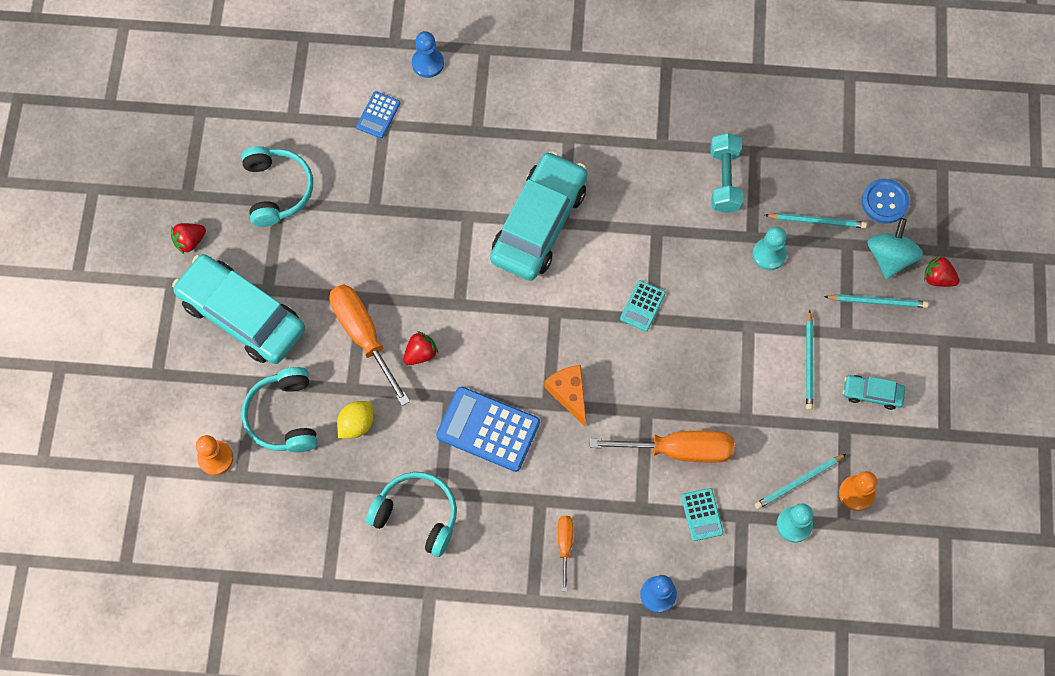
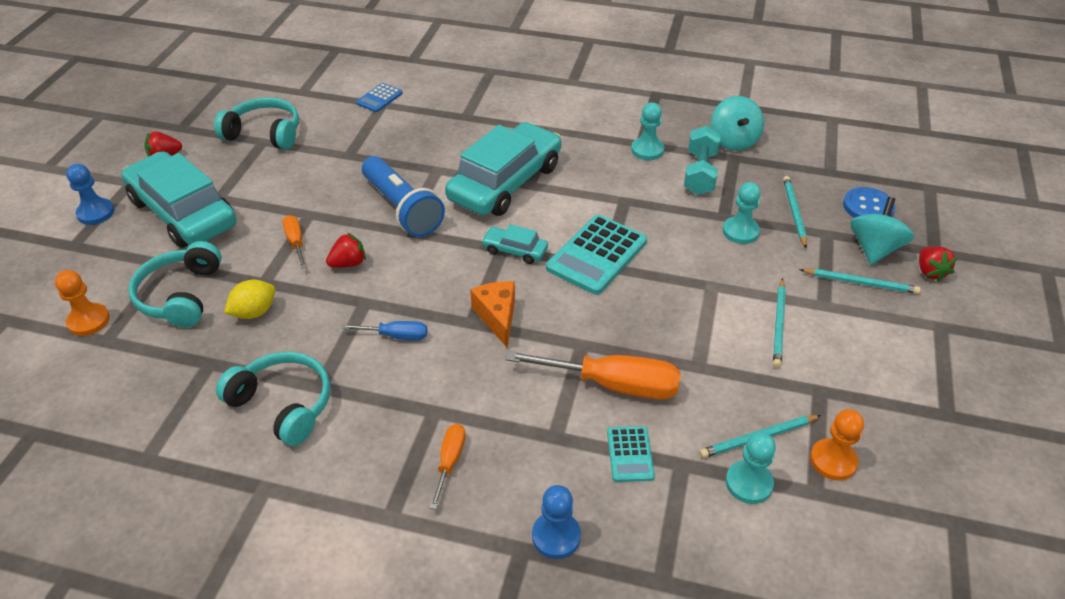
camera: 10 degrees right, 25 degrees down
turquoise headphones [241,146,313,227] -> turquoise headphones turned 75 degrees counterclockwise [214,97,299,149]
orange screwdriver [329,284,410,406] -> orange screwdriver [282,215,306,269], size x0.52
blue pawn [412,31,444,78] -> blue pawn moved to [66,164,114,225]
blue calculator [436,386,540,472] -> blue screwdriver [341,321,427,340]
turquoise calculator [620,280,666,331] -> turquoise calculator [546,215,647,295], size x1.89
turquoise pencil [765,213,867,228] -> turquoise pencil turned 105 degrees counterclockwise [783,176,807,248]
turquoise car [843,375,905,410] -> turquoise car moved to [481,224,548,264]
red strawberry [924,256,960,287] -> red strawberry turned 135 degrees counterclockwise [919,246,958,282]
none -> blue flashlight [362,156,445,237]
none -> turquoise pawn [631,102,664,160]
none -> turquoise spinning top [711,96,764,151]

